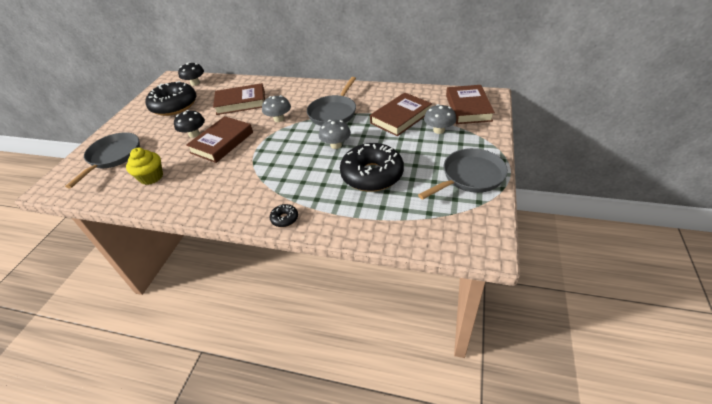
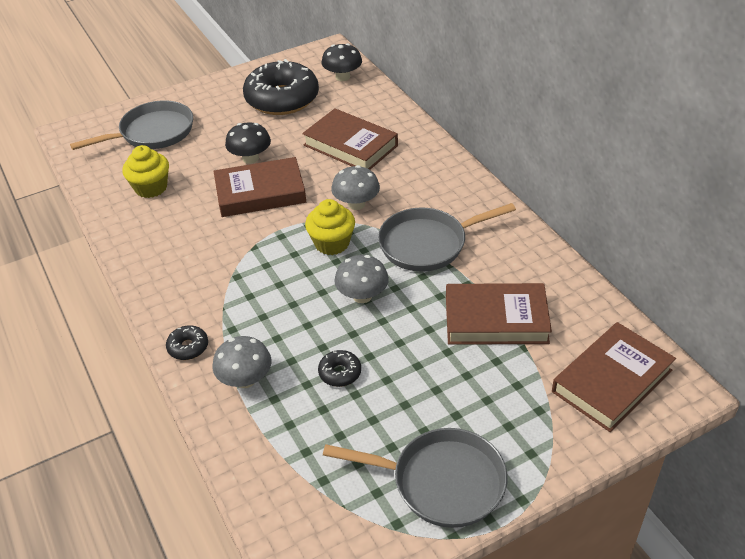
camera: 45 degrees right, 0 degrees up
black donut [340,143,404,192] -> black donut [318,350,361,387], size x0.41
grey mushroom [424,104,456,134] -> grey mushroom moved to [213,336,272,388]
none -> yellow cupcake [305,199,355,255]

